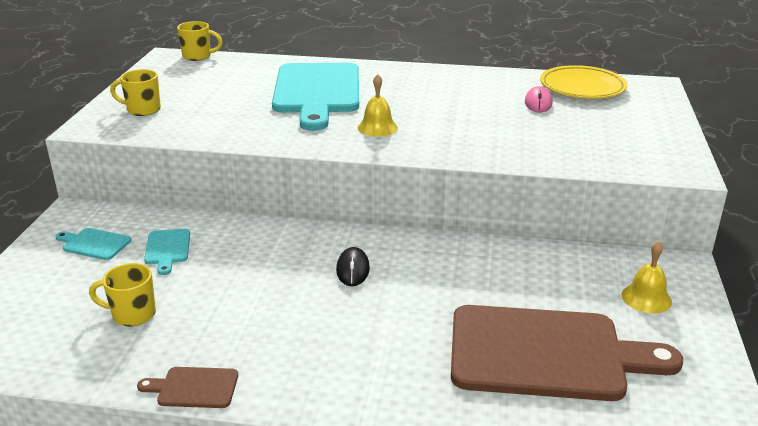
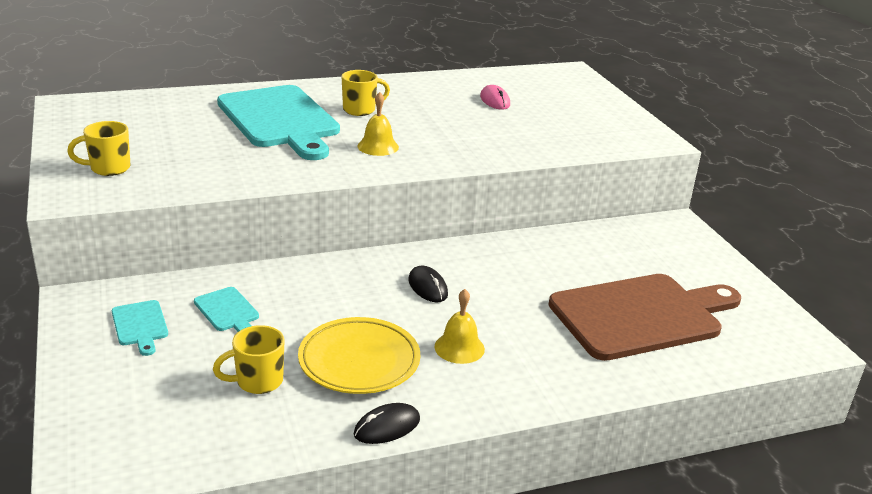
camera: 30 degrees left, 0 degrees up
turquoise cutting board [55,228,131,260] -> turquoise cutting board turned 105 degrees counterclockwise [112,300,168,356]
brown cutting board [137,367,238,408] -> black mouse [354,403,420,444]
yellow mug [177,21,223,61] -> yellow mug moved to [342,70,390,116]
yellow plate [540,65,627,99] -> yellow plate moved to [298,317,420,394]
yellow bell [622,241,672,314] -> yellow bell moved to [434,289,485,364]

